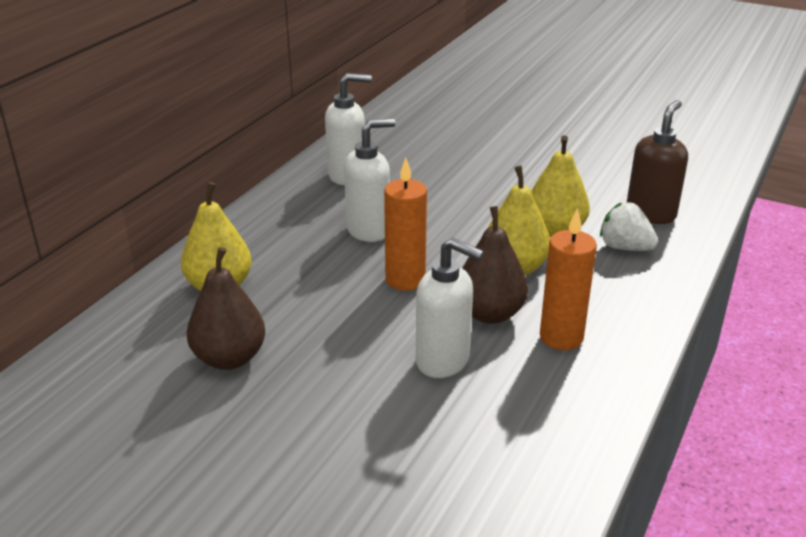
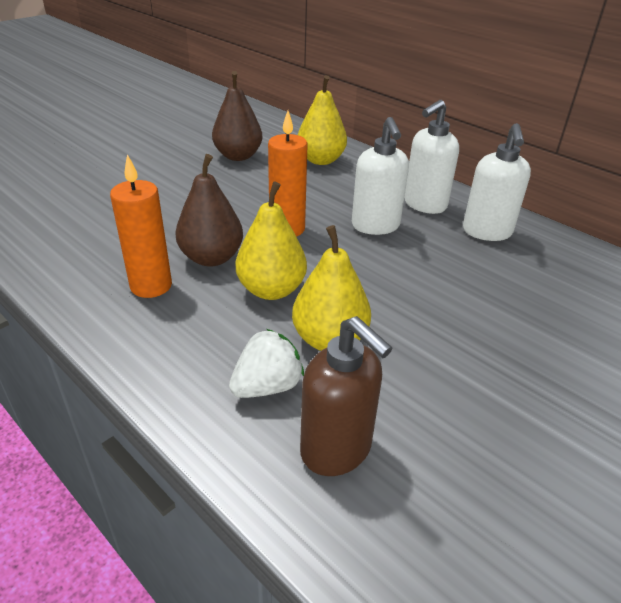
camera: 105 degrees right, 5 degrees up
white soap dispenser [416,237,484,378] -> white soap dispenser moved to [404,100,459,214]

